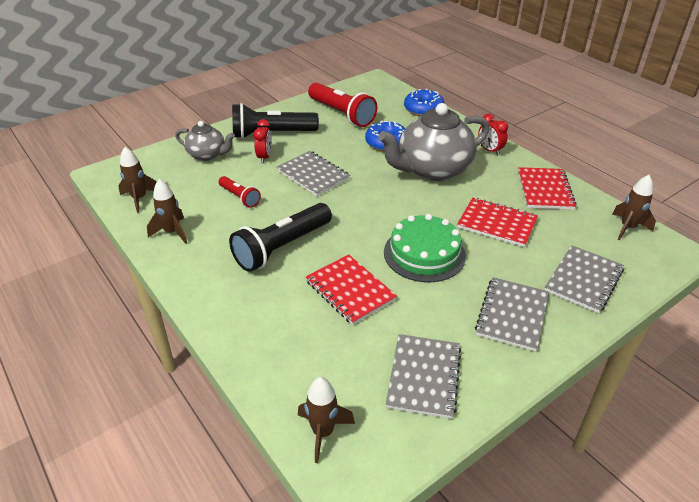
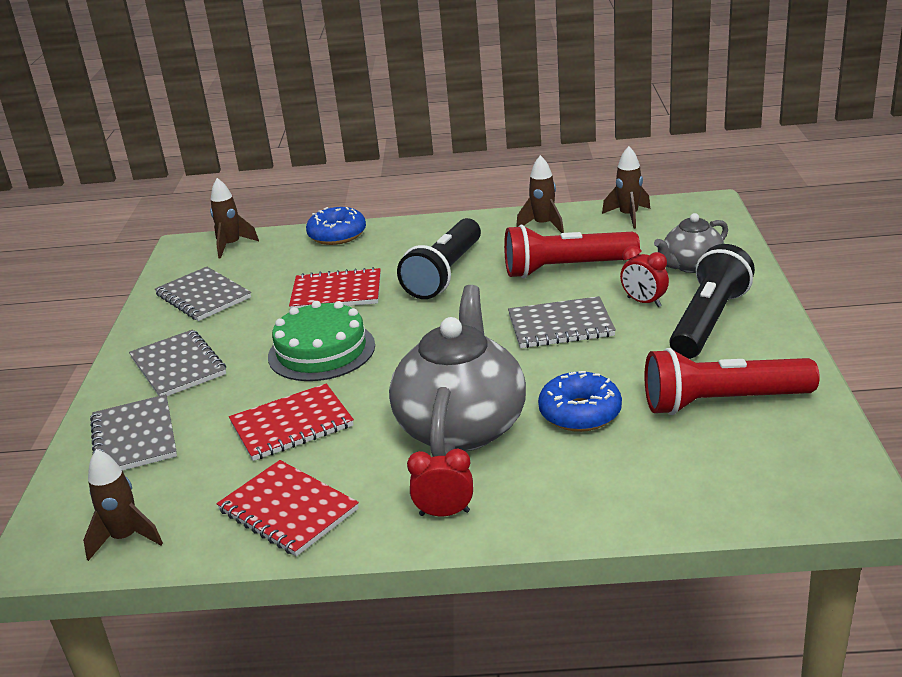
camera: 130 degrees right, 10 degrees down
red flashlight [219,176,261,208] -> red flashlight [504,225,640,278], size x1.88
black flashlight [229,203,332,272] -> black flashlight turned 150 degrees counterclockwise [397,218,481,299]
blue donut [404,89,445,116] -> blue donut moved to [306,207,366,245]

